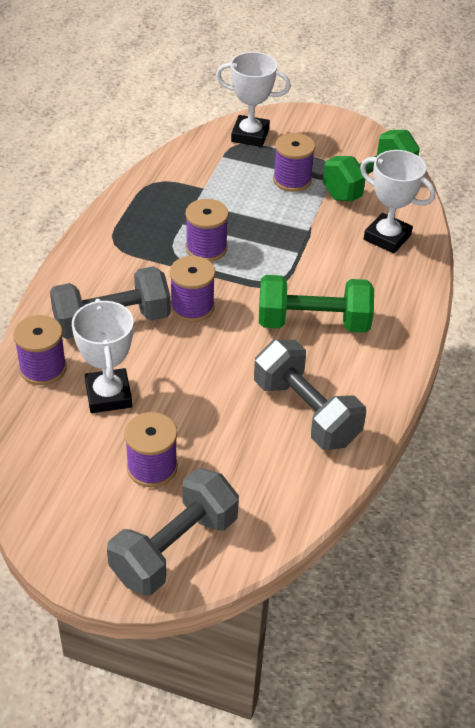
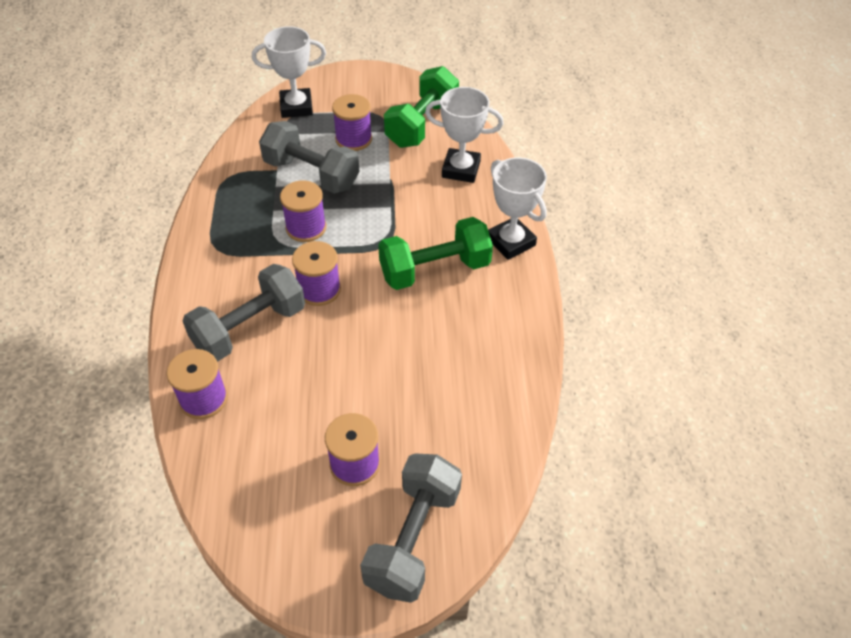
camera: 20 degrees left, 5 degrees up
white trophy [72,298,134,413] -> white trophy moved to [488,157,547,260]
grey dumbbell [254,340,366,450] -> grey dumbbell moved to [259,121,359,194]

